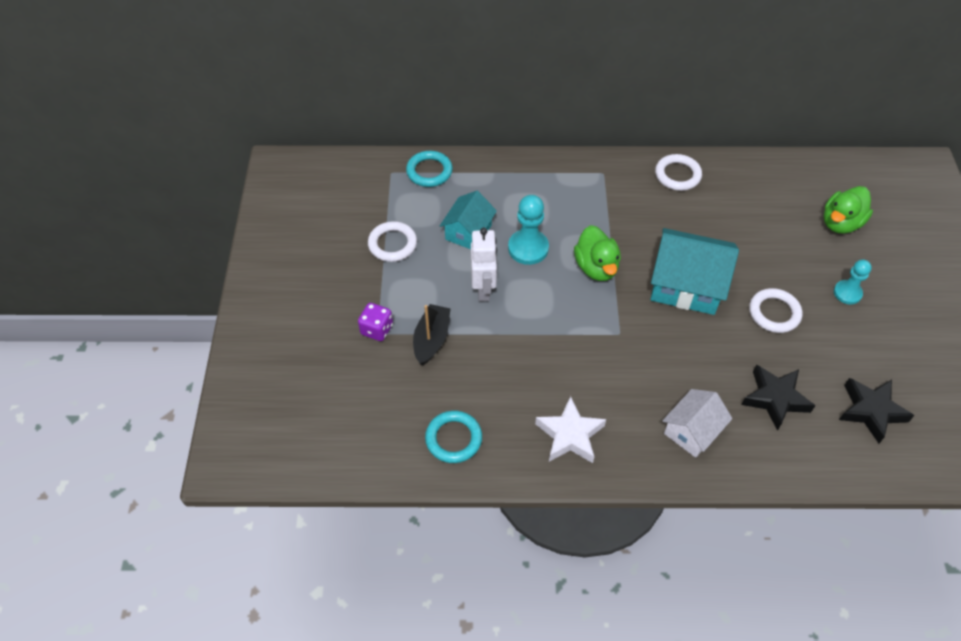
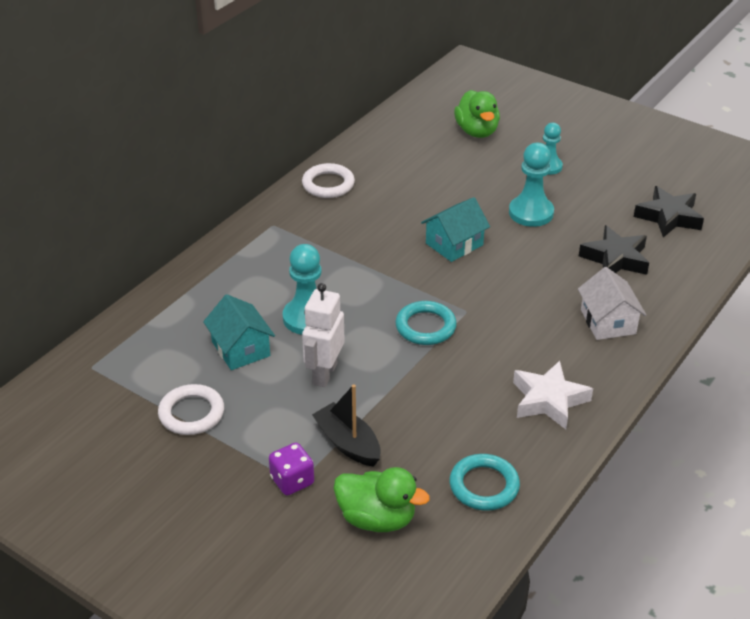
camera: 55 degrees left, 15 degrees down
turquoise ring [406,151,453,187] -> turquoise ring moved to [395,301,457,345]
white robot [471,228,497,301] -> white robot turned 105 degrees counterclockwise [302,283,345,387]
green duck [574,225,621,281] -> green duck moved to [334,467,430,532]
turquoise house [651,228,739,315] -> turquoise house [421,197,490,262], size x0.62
white ring [749,288,802,333] -> turquoise pawn [509,143,554,227]

